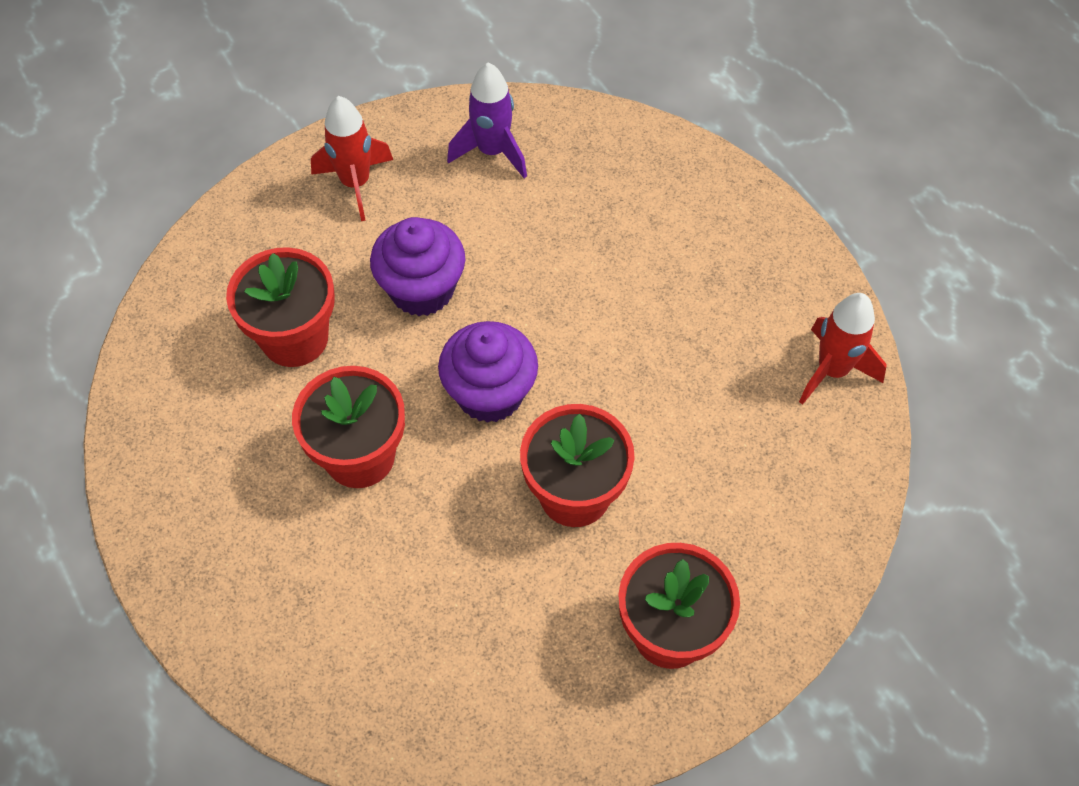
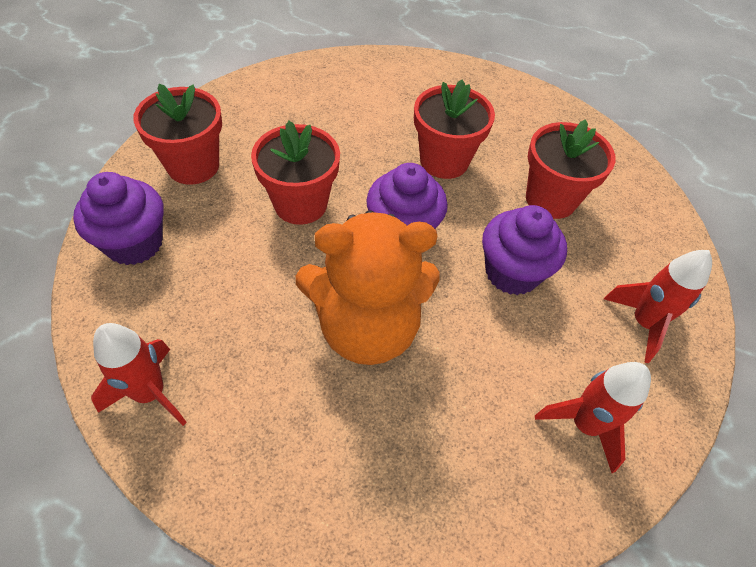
camera: 140 degrees right, 5 degrees down
purple rocket [447,62,527,178] -> red rocket [535,362,651,473]
none -> purple cupcake [73,172,164,265]
none -> orange teddy bear [296,211,439,365]

